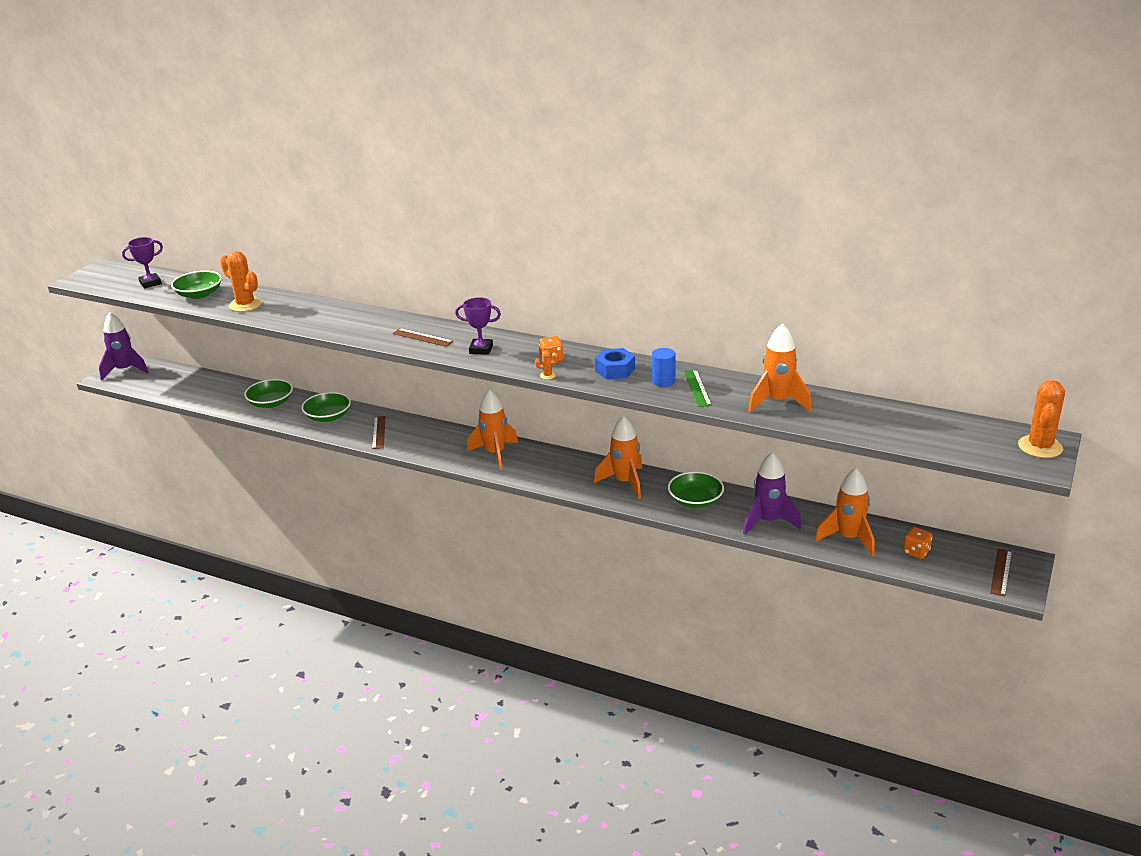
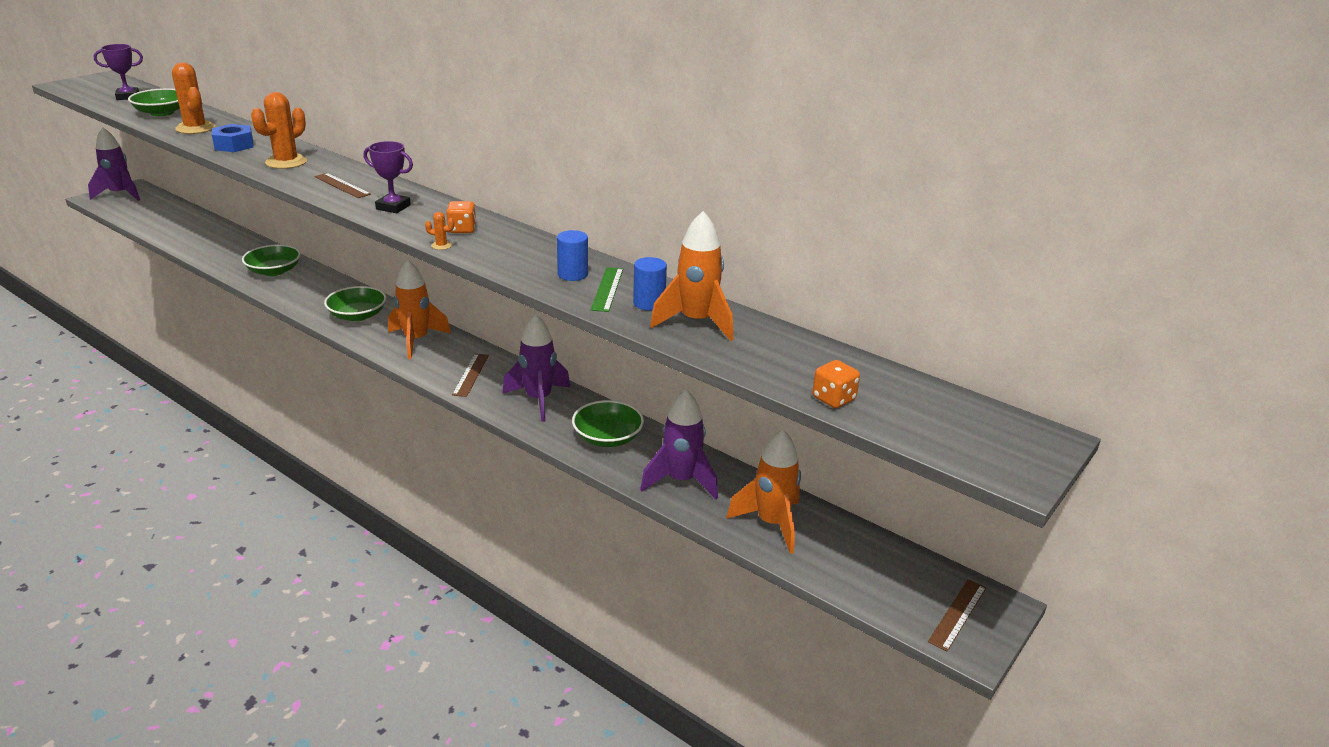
camera: 10 degrees right, 0 degrees up
green bowl [244,379,293,408] -> green bowl moved to [324,286,386,321]
brown ruler [372,416,386,449] -> brown ruler moved to [452,354,489,397]
orange rocket [594,415,642,499] -> purple rocket [502,314,570,422]
blue nut [595,348,635,379] -> blue nut moved to [212,124,254,152]
orange dice [903,527,932,559] -> orange dice moved to [812,360,860,408]
orange cactus [1018,380,1065,458] -> orange cactus moved to [251,92,307,169]
none -> blue cylinder [633,257,667,311]

